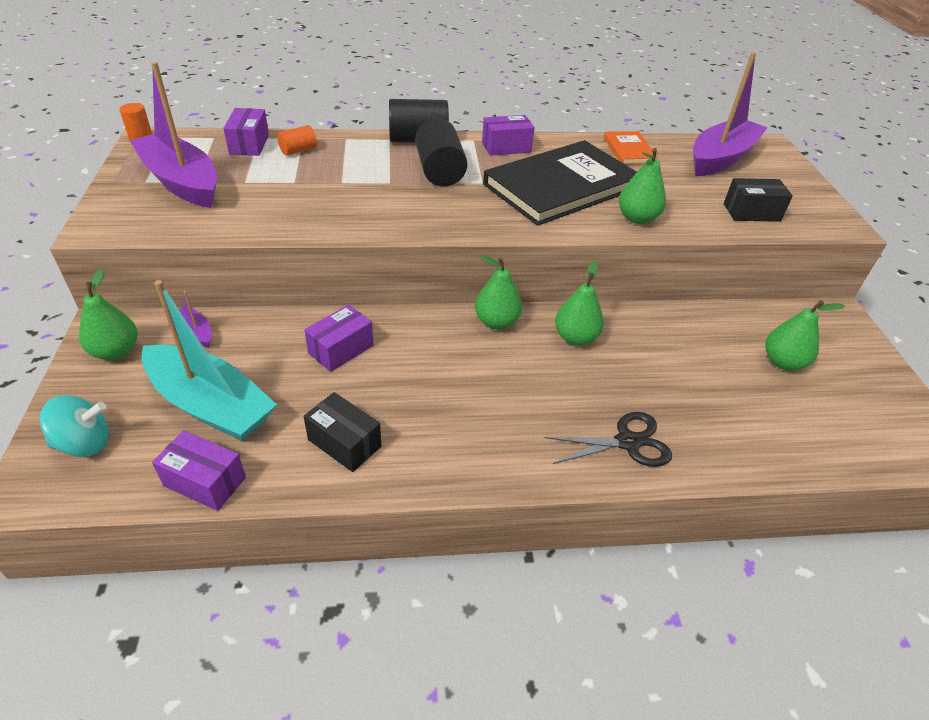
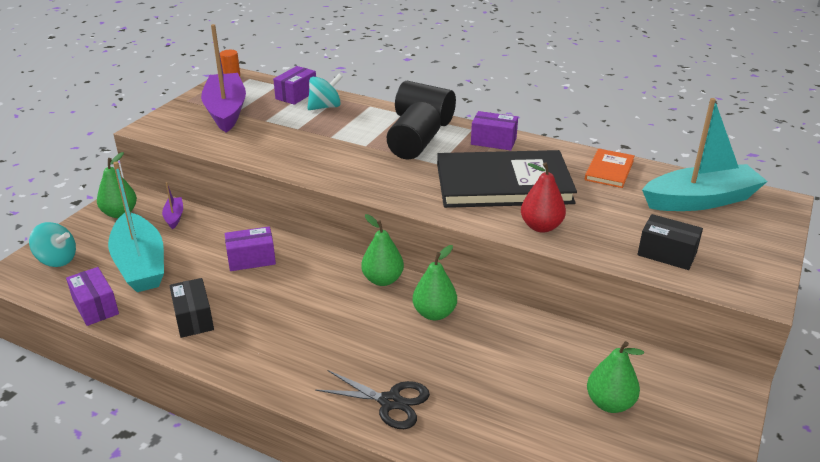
camera: 35 degrees right, 10 degrees down
orange cylinder [277,125,317,156] -> turquoise spinning top [307,73,343,110]
green pear [619,148,666,224] -> red pear [521,162,566,233]
purple boat [693,52,768,176] -> turquoise boat [642,98,768,211]

